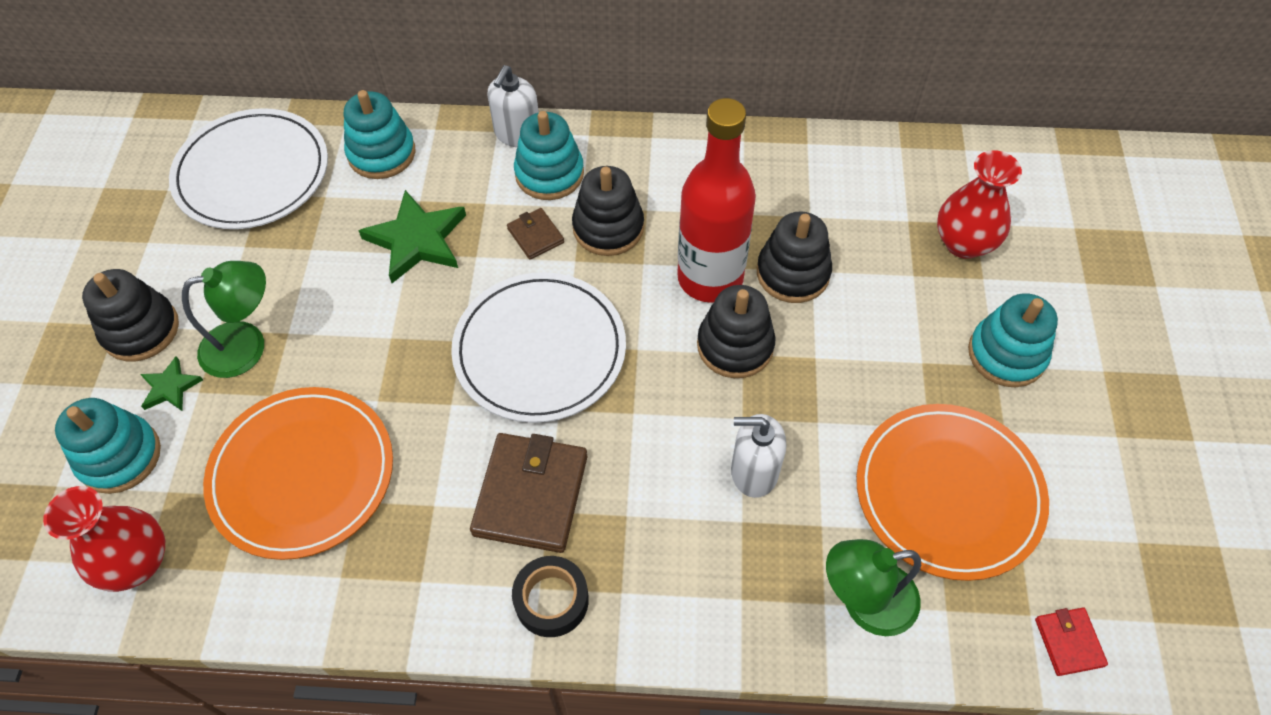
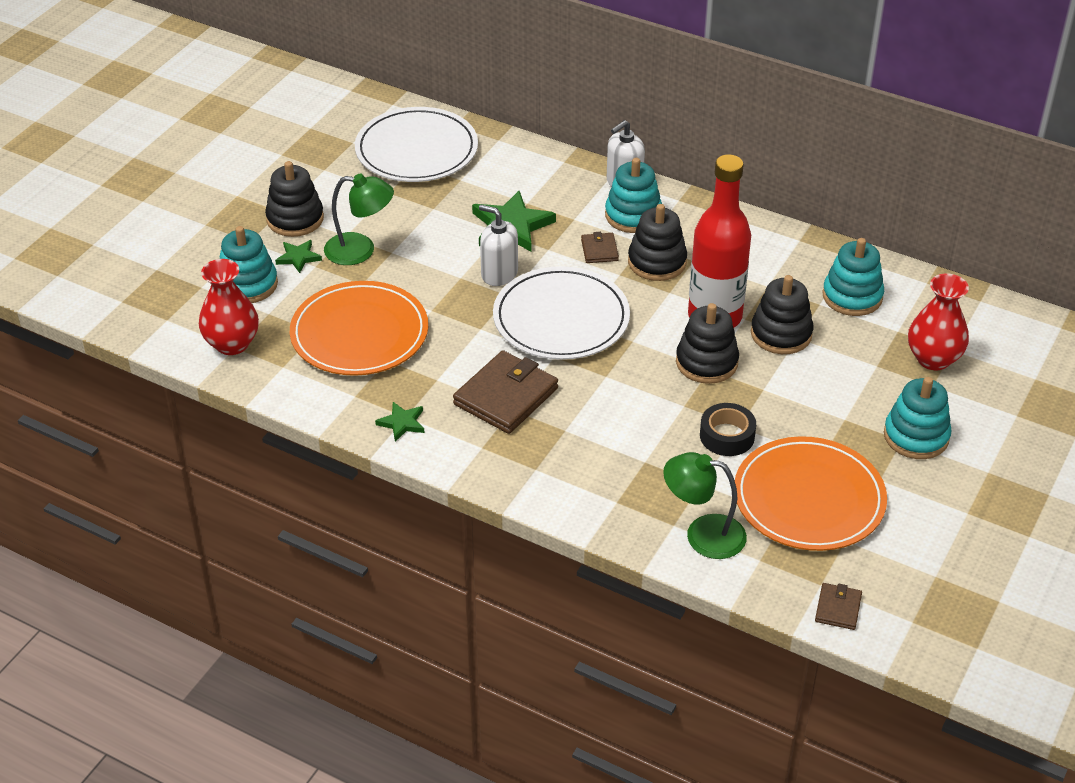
camera: 25 degrees right, 15 degrees down
turquoise stacking toy [344,90,415,179] -> turquoise stacking toy moved to [823,238,884,316]
black tape [512,556,589,637] -> black tape moved to [700,403,756,456]
white soap dispenser [731,414,786,498] -> white soap dispenser moved to [479,204,518,286]
red wallet [1035,608,1108,676] -> brown wallet [815,583,862,630]
none -> green star [375,402,425,442]

